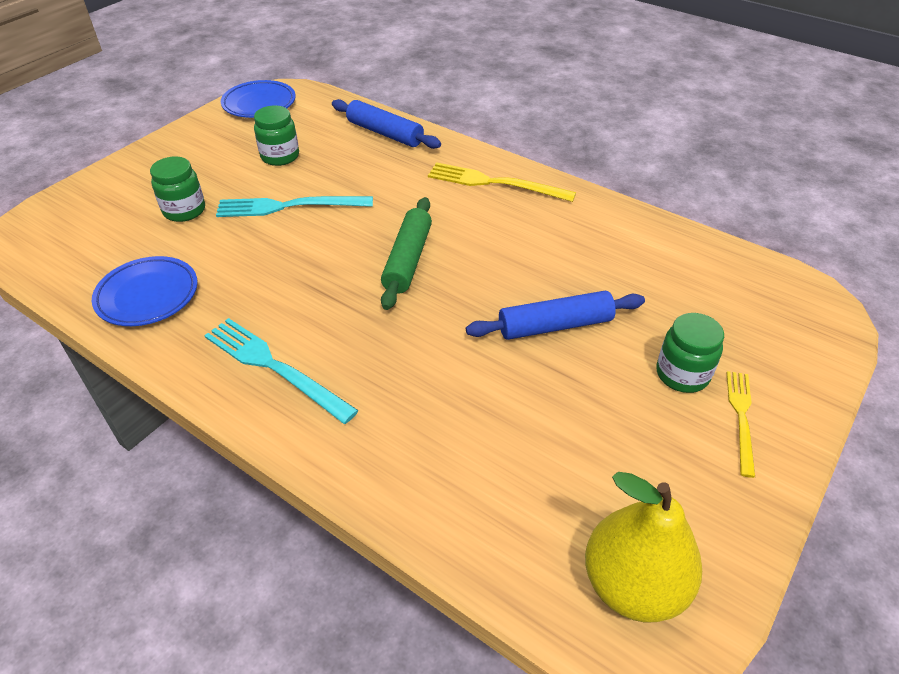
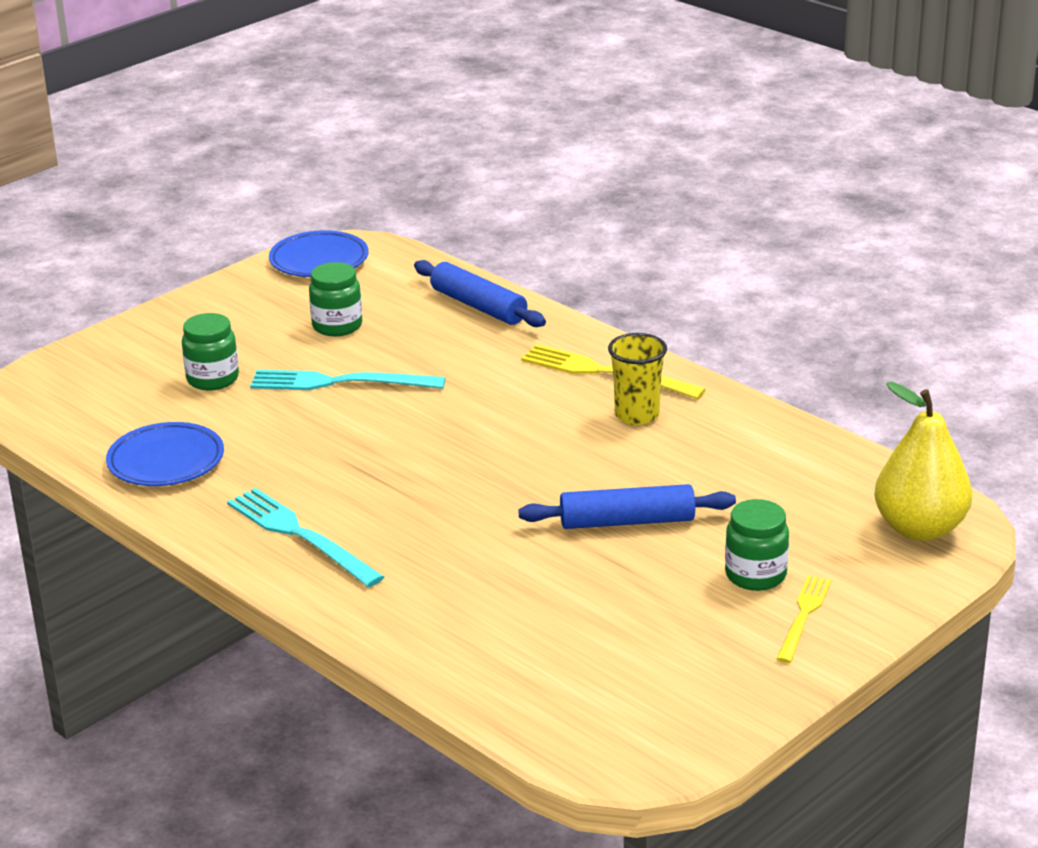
camera: 10 degrees right, 15 degrees down
green rolling pin [381,197,432,310] -> none
yellow pear [585,472,702,622] -> yellow pear moved to [874,382,972,541]
none -> yellow cup [608,333,667,425]

